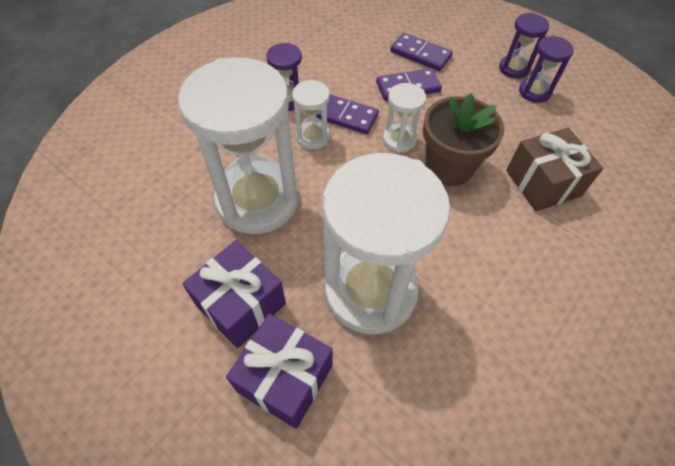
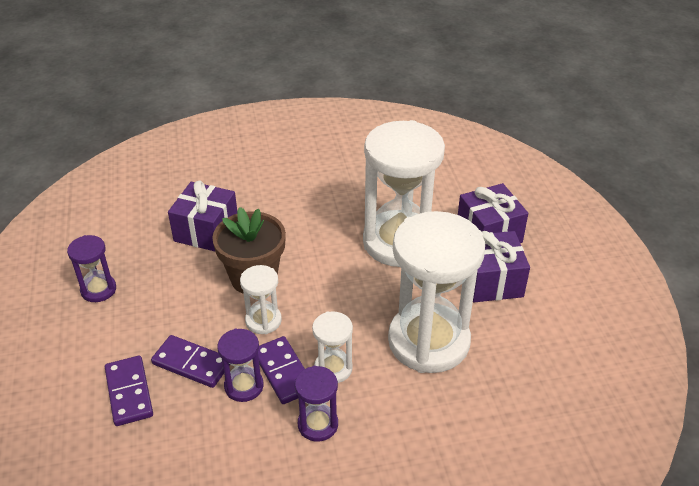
camera: 140 degrees left, 15 degrees down
purple hourglass [499,13,549,79] -> purple hourglass moved to [217,329,264,402]
brown gift [506,128,603,211] -> purple gift [168,181,237,251]

